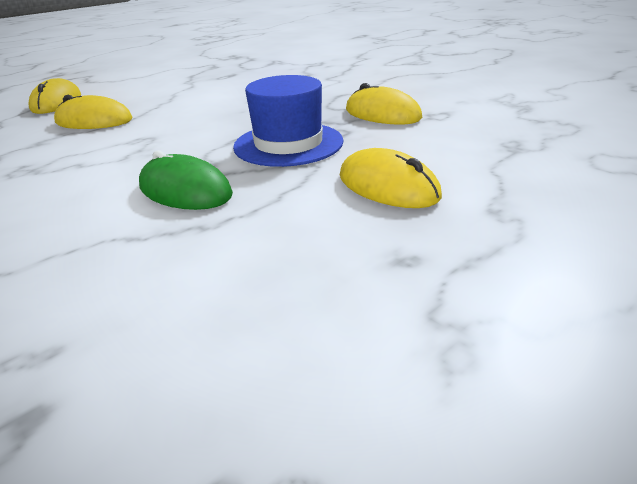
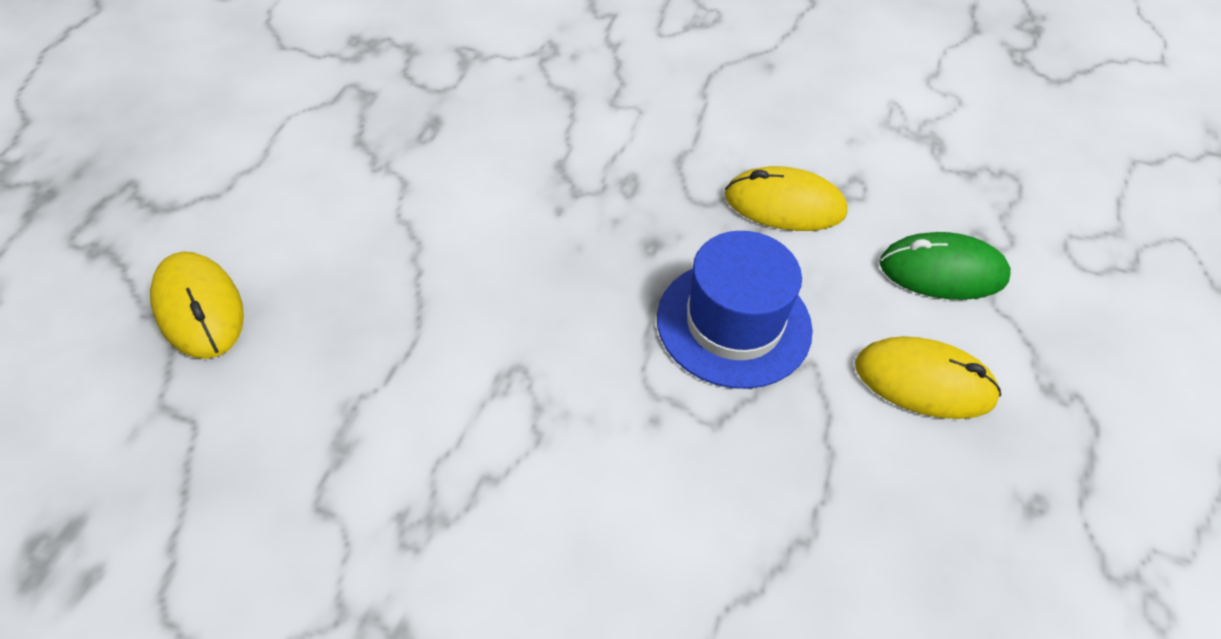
camera: 35 degrees left, 20 degrees up
yellow mouse [54,95,133,129] -> none
green mouse [139,150,233,210] -> green mouse moved to [879,232,1011,300]

